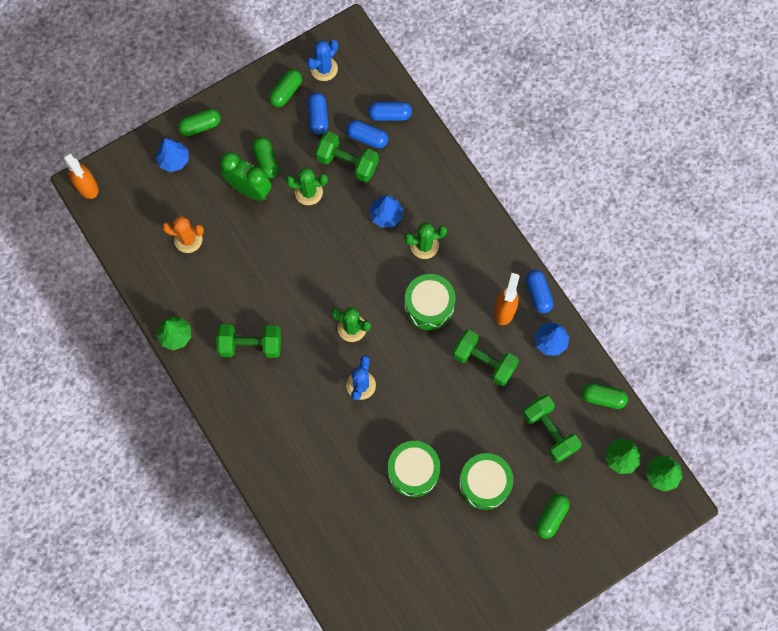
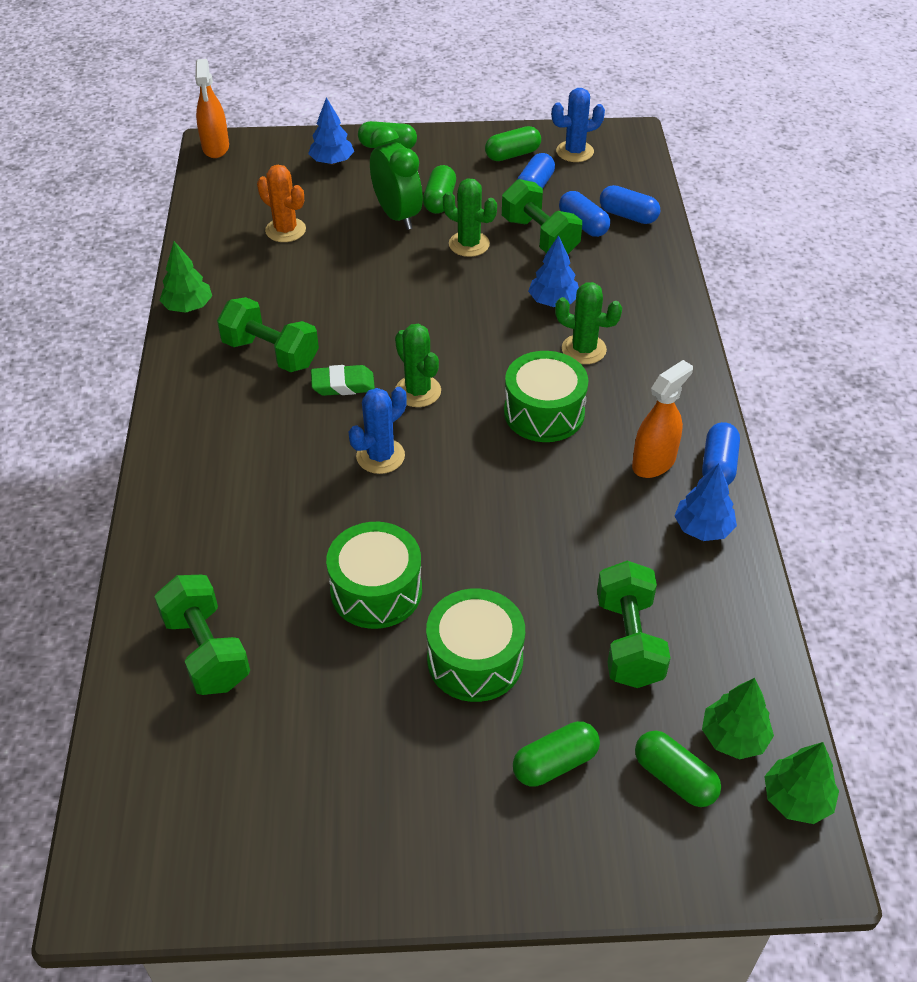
camera: 30 degrees right, 25 degrees down
green dumbbell [452,330,519,386] -> green dumbbell moved to [154,575,250,695]
green capsule [581,383,628,409] -> green capsule moved to [635,730,721,807]
none -> green eraser [311,365,375,396]

